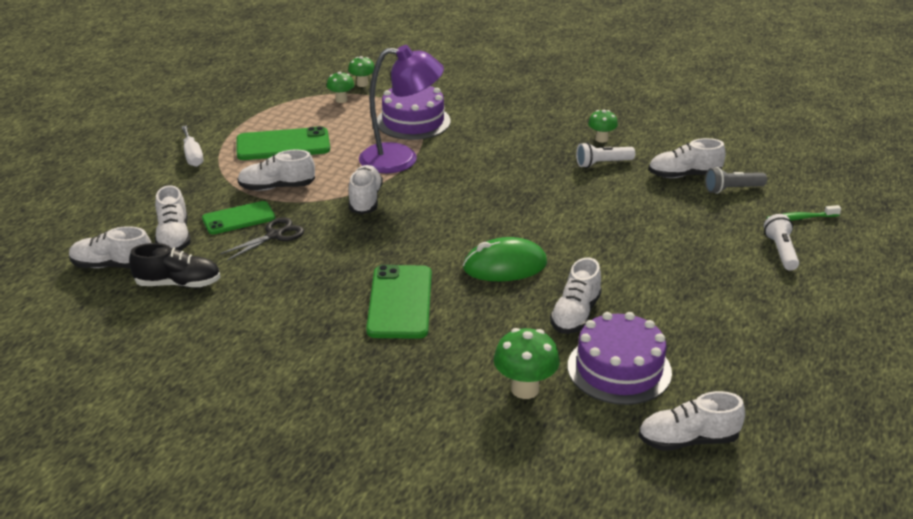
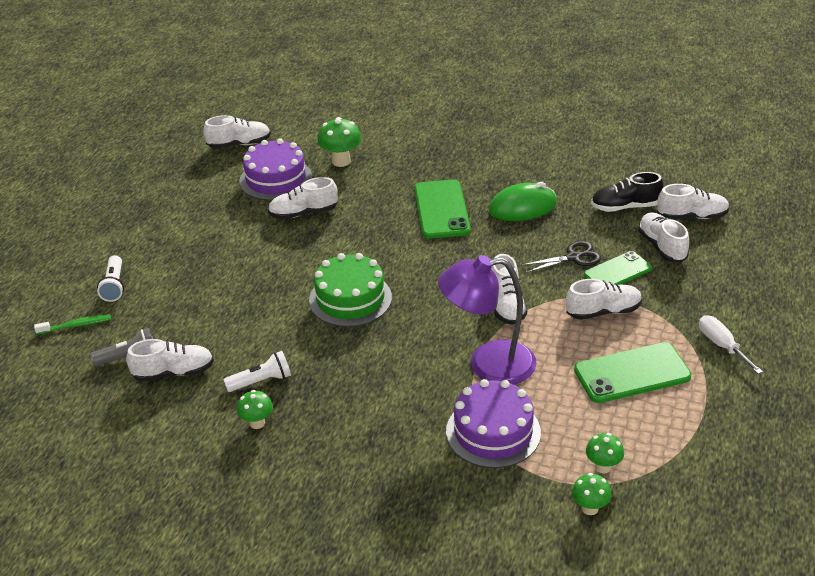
camera: 175 degrees right, 5 degrees up
black scissors [220,218,304,261] -> black scissors turned 150 degrees counterclockwise [522,241,601,273]
green mouse [463,237,547,281] -> green mouse moved to [489,182,557,221]
white shoe [550,257,602,334] -> white shoe turned 120 degrees counterclockwise [268,177,338,219]
none -> green cake [309,253,392,327]

